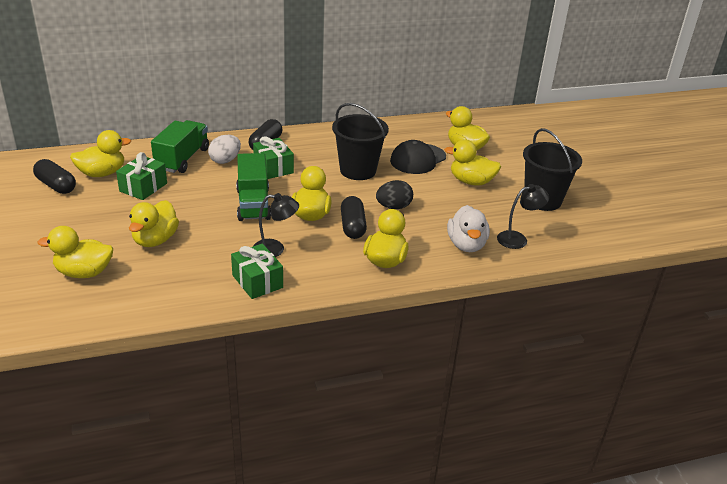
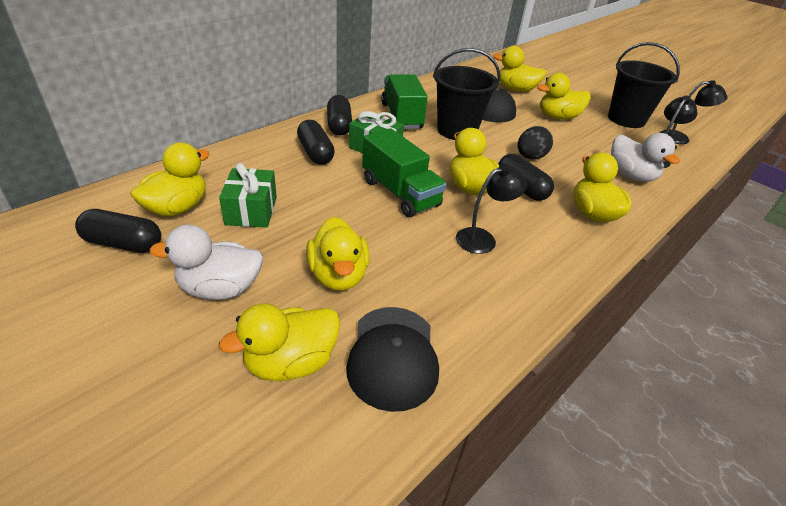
camera: 30 degrees left, 5 degrees up
green truck [151,120,209,173] -> green truck moved to [381,74,427,129]
white egg [208,135,241,164] -> black capsule [297,120,335,165]
green gift [231,244,283,299] -> none
none -> white duck [149,225,263,300]
none -> black cap [346,307,439,412]
none -> black lamp [660,80,728,144]

